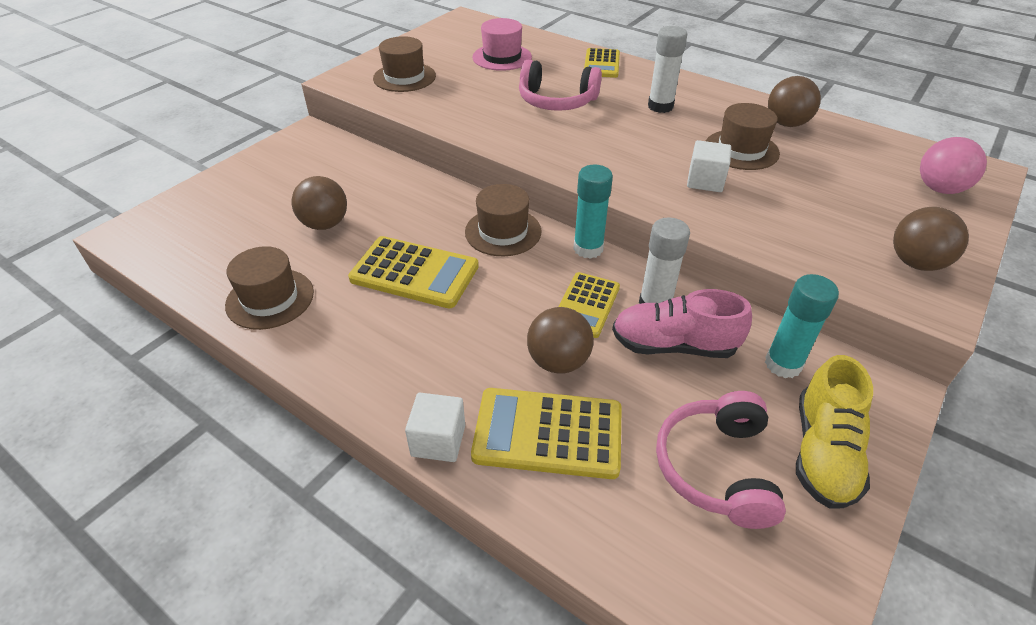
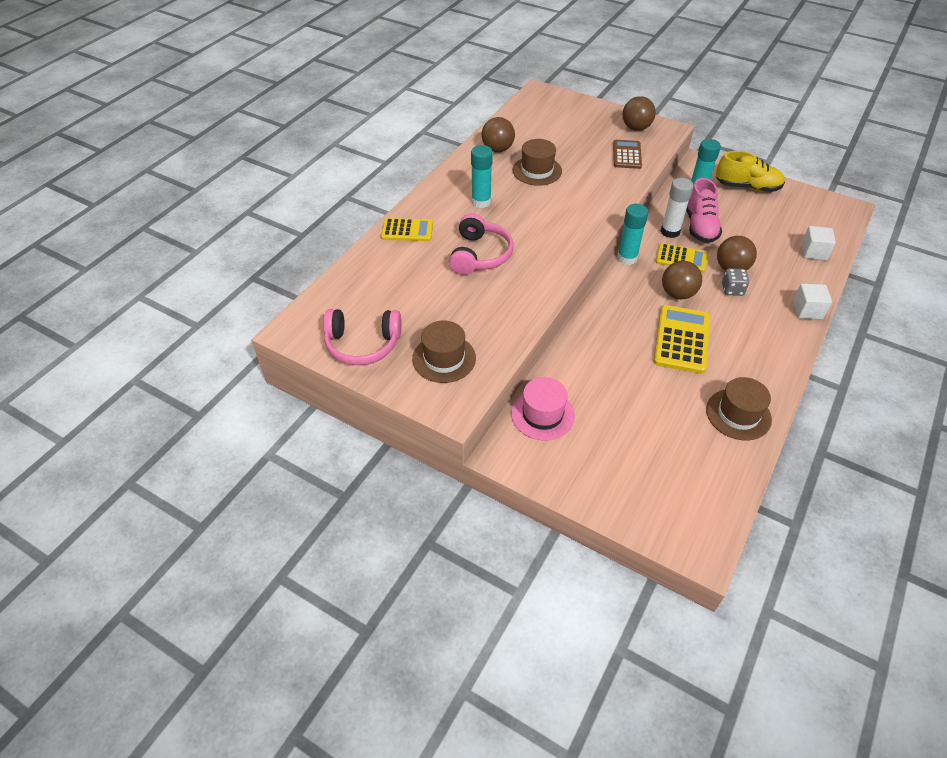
camera: 95 degrees left, 5 degrees up
brown ball [291,176,347,230] -> brown ball moved to [662,261,702,299]
brown hat [465,184,541,256] -> none
yellow calculator [471,388,622,479] -> none
pink hat [472,18,532,71] -> pink hat moved to [511,377,575,441]
white glue stick [648,26,687,113] -> turquoise glue stick [471,145,493,208]
pink headphones [656,391,786,529] -> pink headphones moved to [323,309,401,365]
white cube [687,140,731,192] -> white cube moved to [801,226,836,261]
pink ball [920,137,987,194] -> none
none -> brown calculator [613,140,642,169]
none -> grey dice [722,268,749,296]

